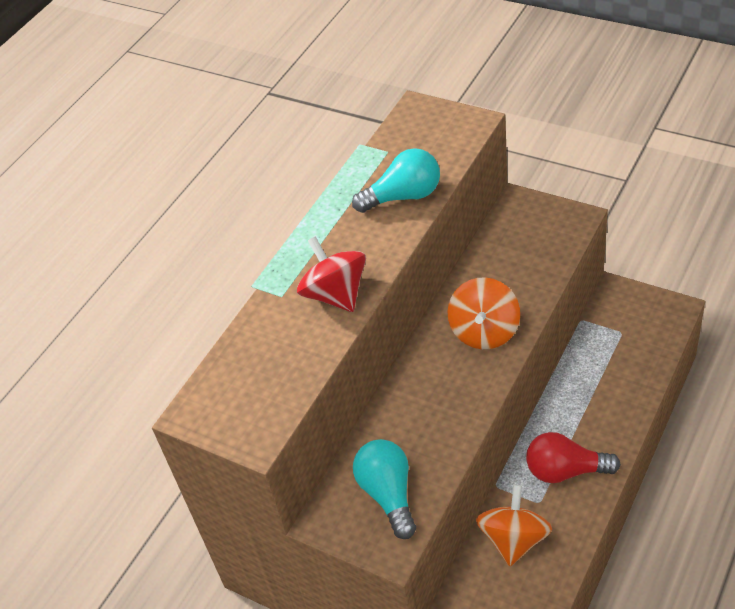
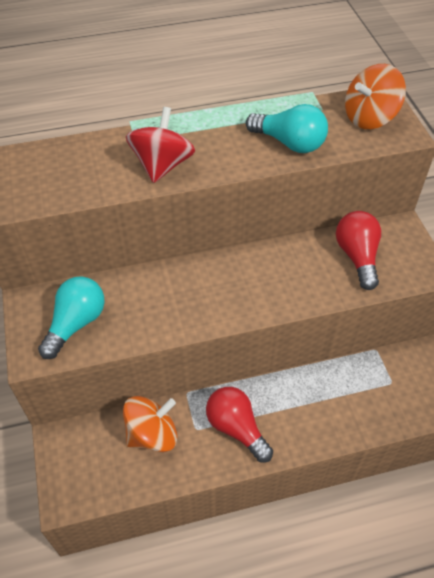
camera: 40 degrees right, 5 degrees up
orange spinning top [448,277,520,349] -> orange spinning top moved to [345,64,406,129]
none -> red light bulb [336,211,381,290]

